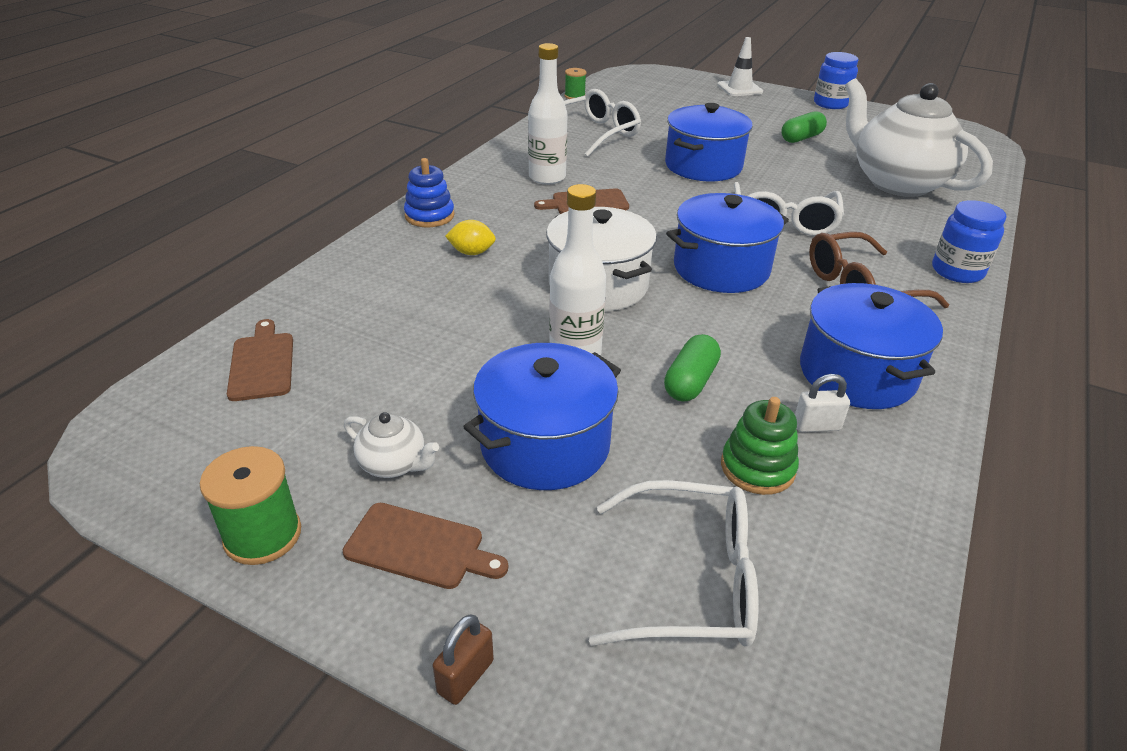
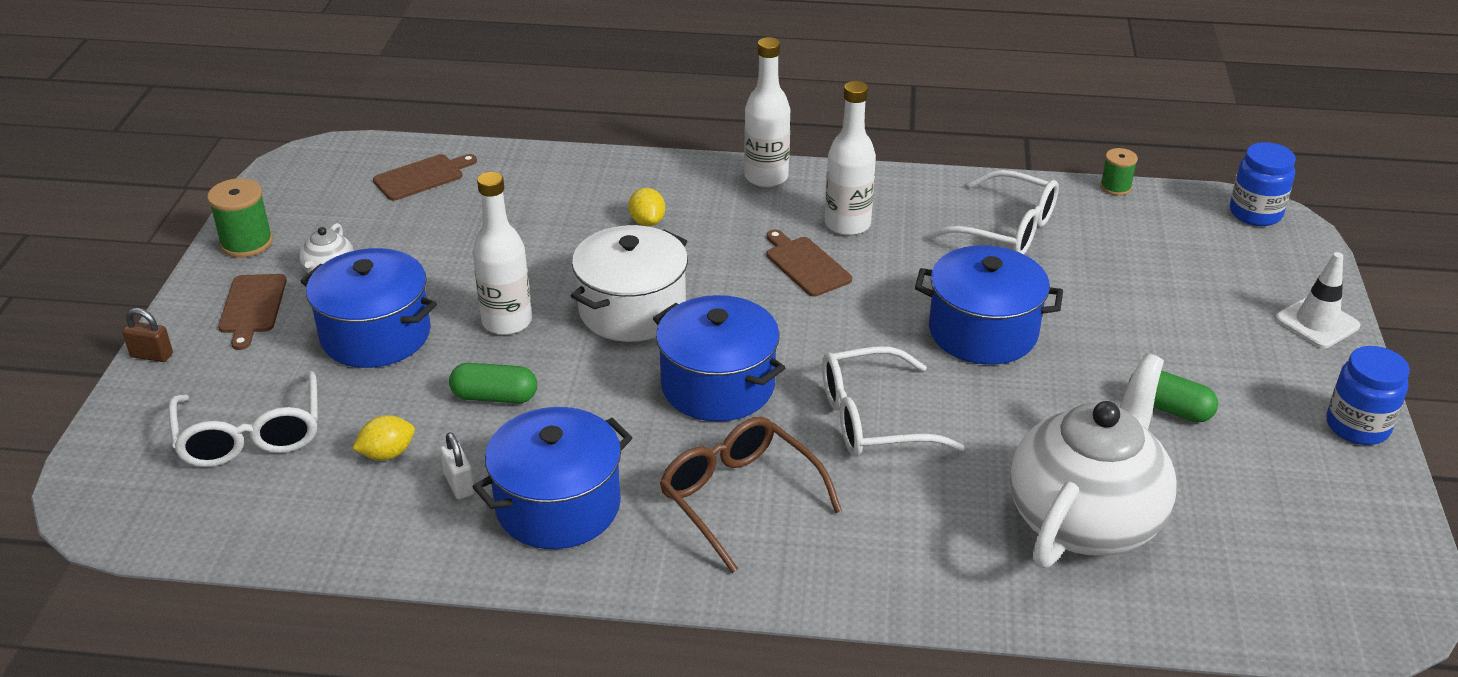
camera: 70 degrees right, 0 degrees up
blue stacking toy [404,158,454,227] -> none
green stacking toy [721,397,799,495] -> yellow lemon [352,415,415,460]
blue jar [932,200,1007,283] -> blue jar moved to [1230,142,1296,226]
none -> white bottle [744,37,790,187]

